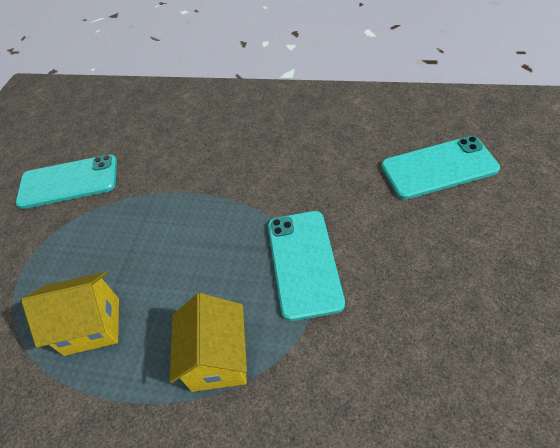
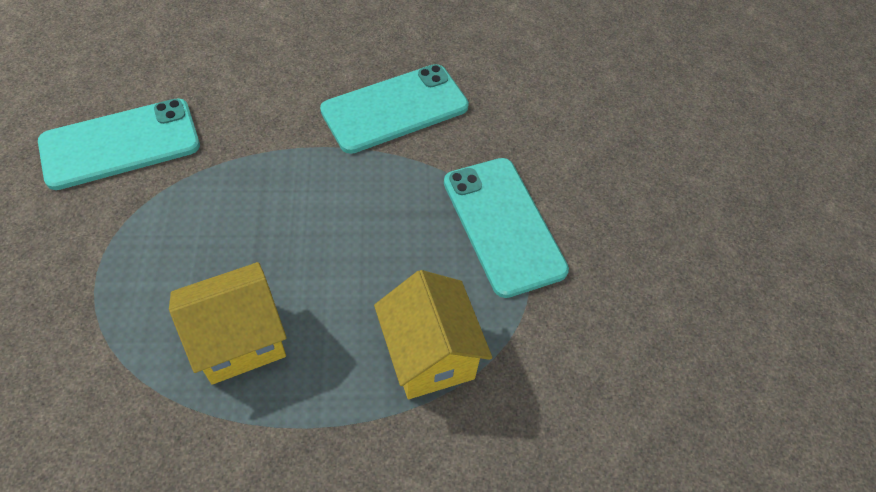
camera: 25 degrees left, 5 degrees up
turquoise phone [381,136,500,199] -> turquoise phone moved to [320,64,469,154]

